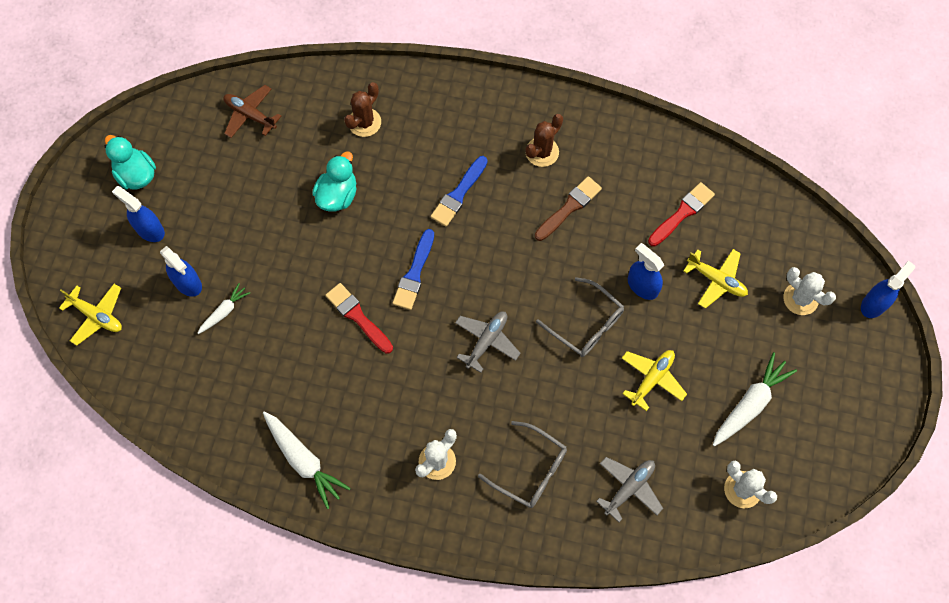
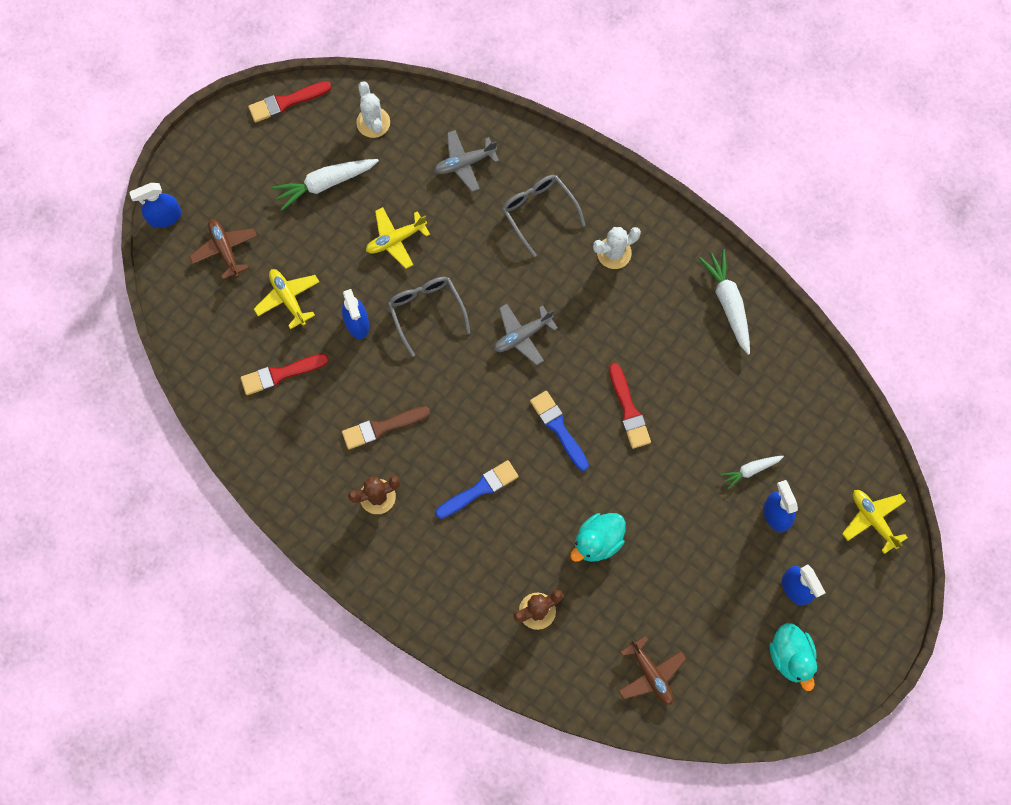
camera: 155 degrees left, 5 degrees up
blue brush [393,229,434,310] -> blue brush turned 75 degrees counterclockwise [530,391,589,471]
white cactus [783,267,836,315] -> brown plane [189,219,257,279]
none -> red brush [248,81,331,122]

